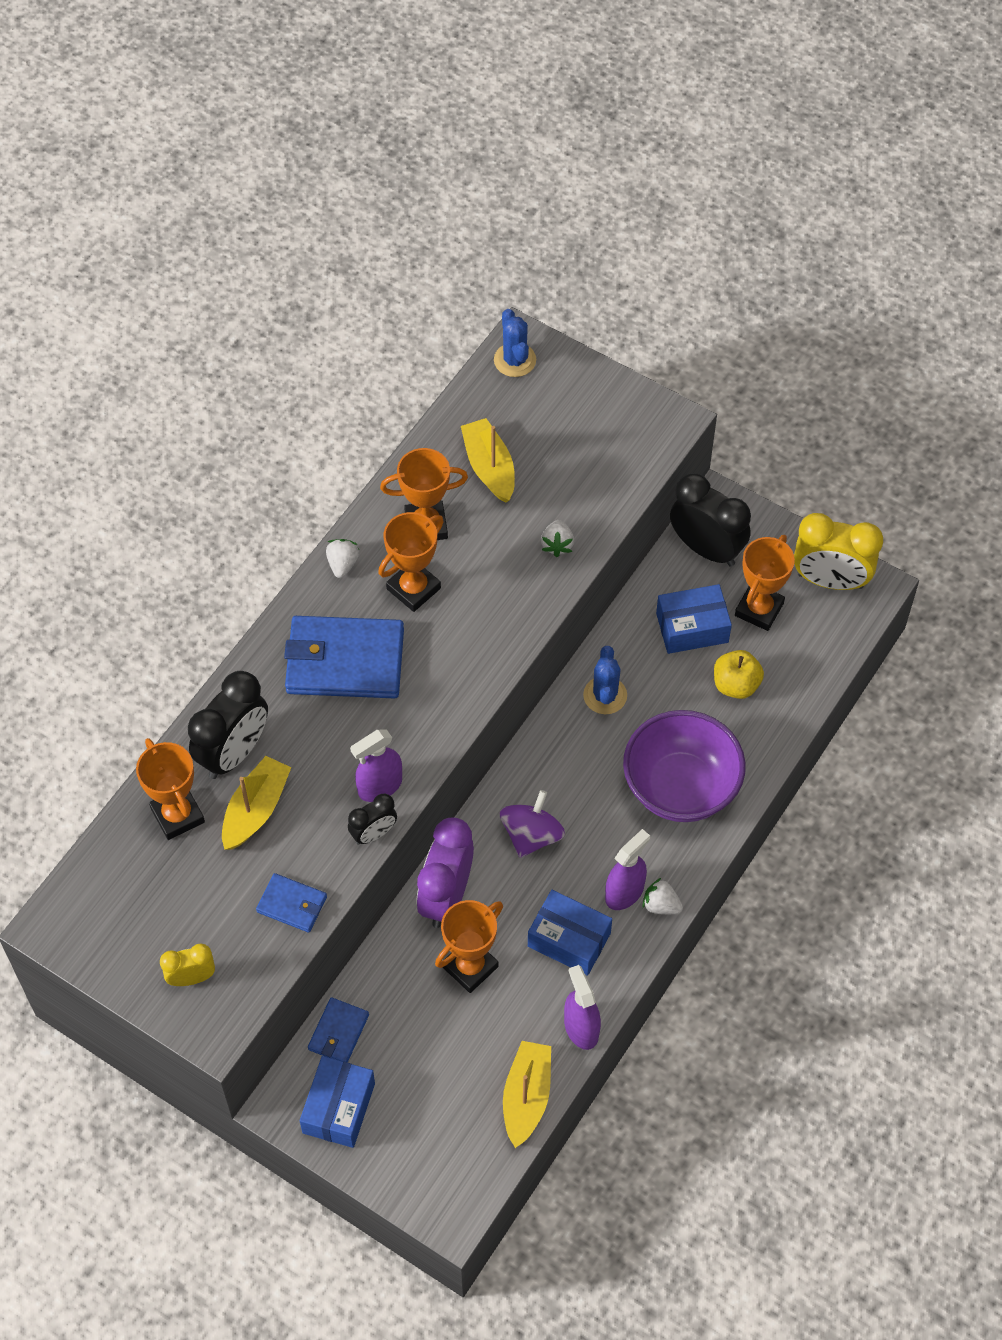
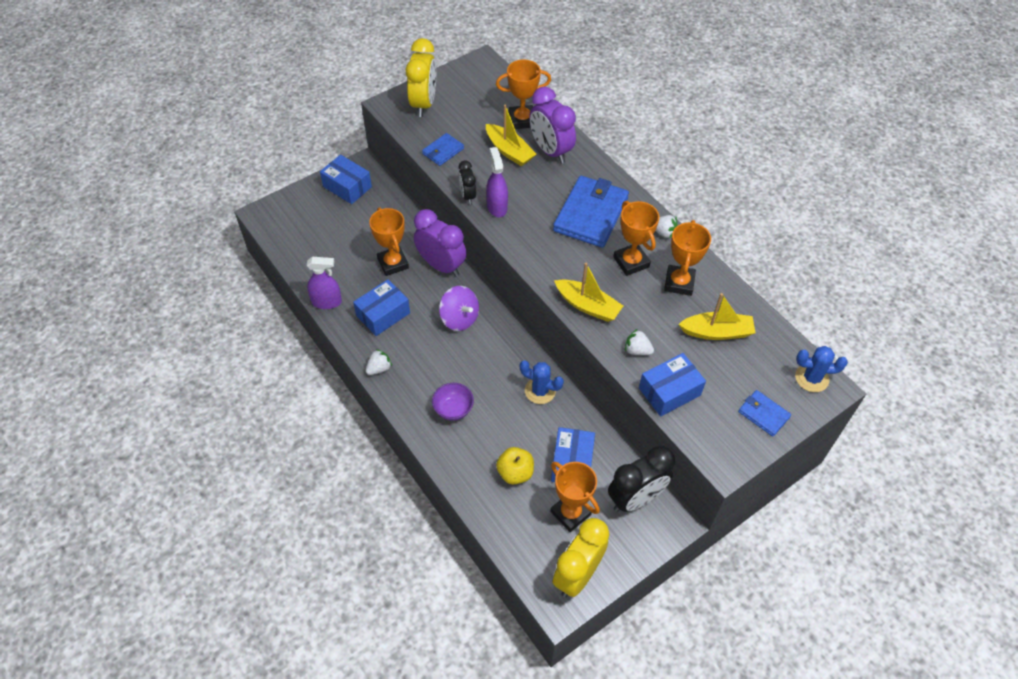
camera: 110 degrees right, 5 degrees down
yellow clock [160,943,215,986] -> yellow clock [406,38,436,117], size x1.83
black clock [188,671,268,779] -> purple clock [529,87,576,164]
blue wallet [308,997,369,1062] -> blue wallet moved to [738,390,791,437]
yellow boat [503,1041,551,1148] -> yellow boat moved to [554,263,623,322]
purple spray bottle [605,829,650,910] -> none
purple bowl [623,710,746,822] -> purple bowl [432,383,474,421], size x0.49
none -> blue box [639,353,706,417]

